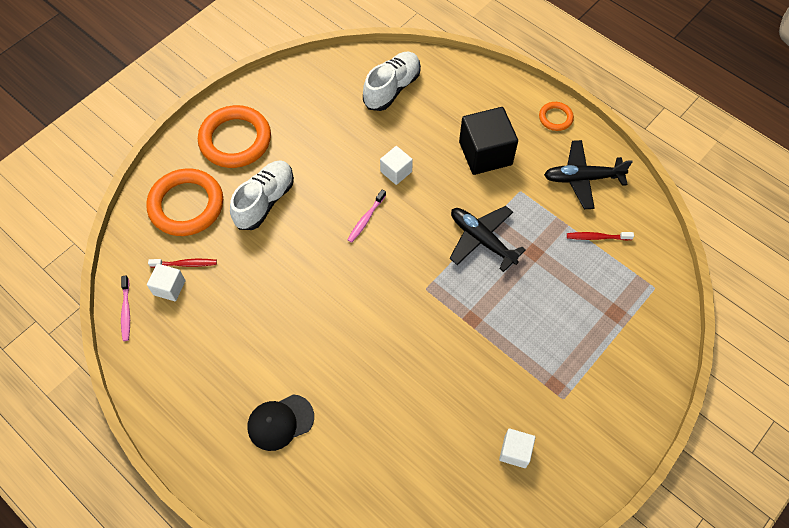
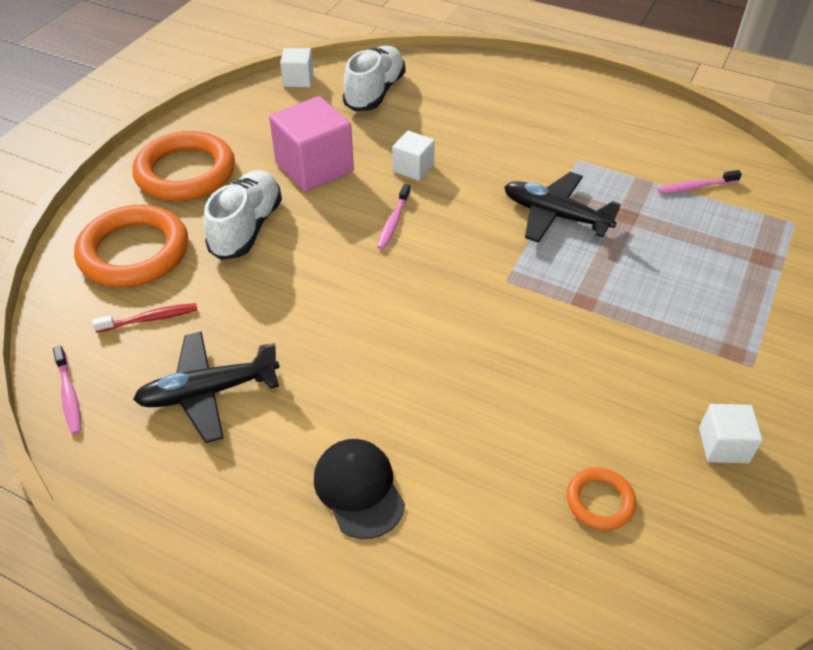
camera: 15 degrees left, 15 degrees down
white cube [147,264,185,301] -> white cube moved to [280,48,313,87]
black cap [247,394,314,451] -> black cap turned 105 degrees clockwise [314,439,405,539]
black cube [459,107,518,175] -> none
orange ring [539,102,574,131] -> orange ring moved to [567,468,636,531]
black plane [544,140,633,209] -> black plane moved to [133,332,280,443]
red toothbrush [567,232,634,240] -> pink toothbrush [658,170,742,194]
none -> pink cube [269,96,354,192]

